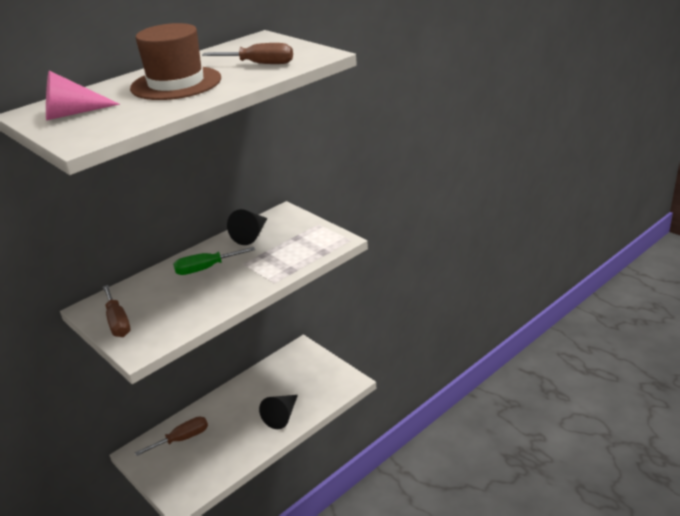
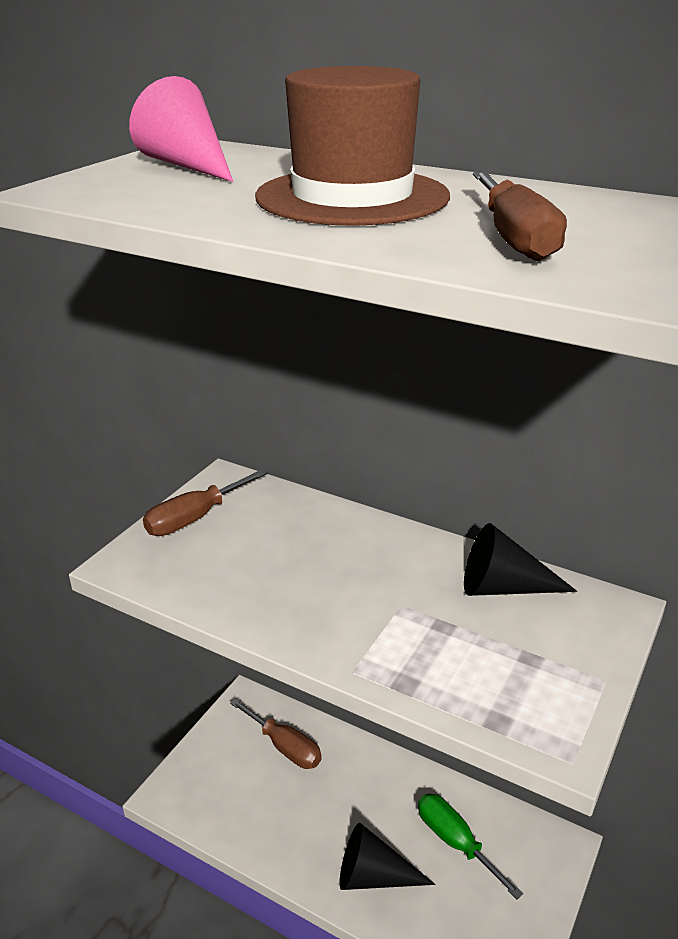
camera: 70 degrees right, 0 degrees up
green screwdriver [173,247,255,275] -> green screwdriver moved to [418,794,523,900]

